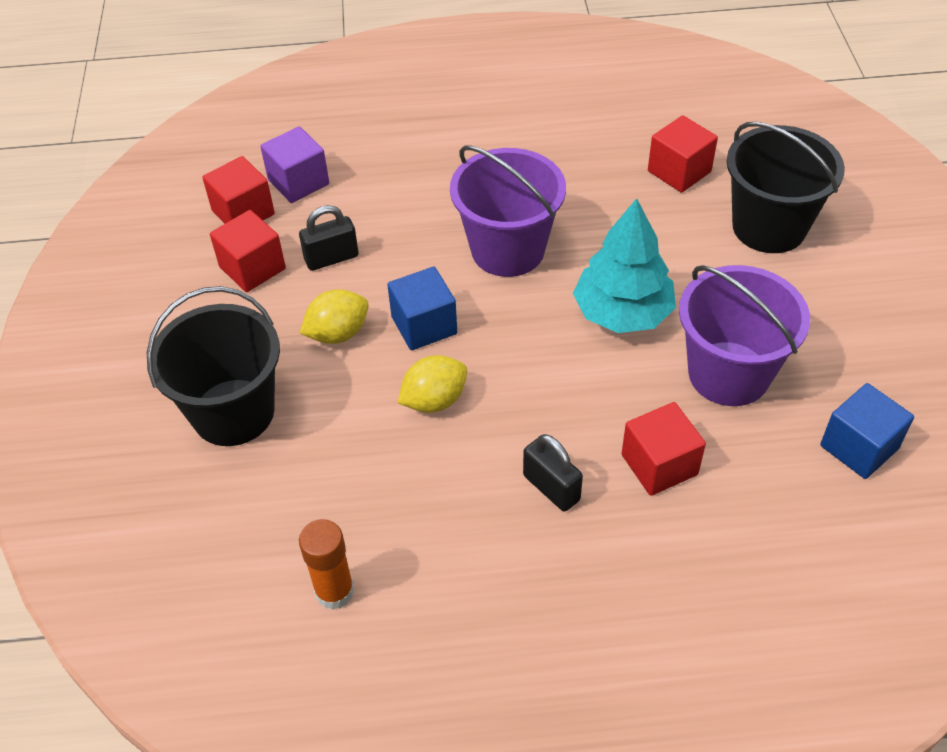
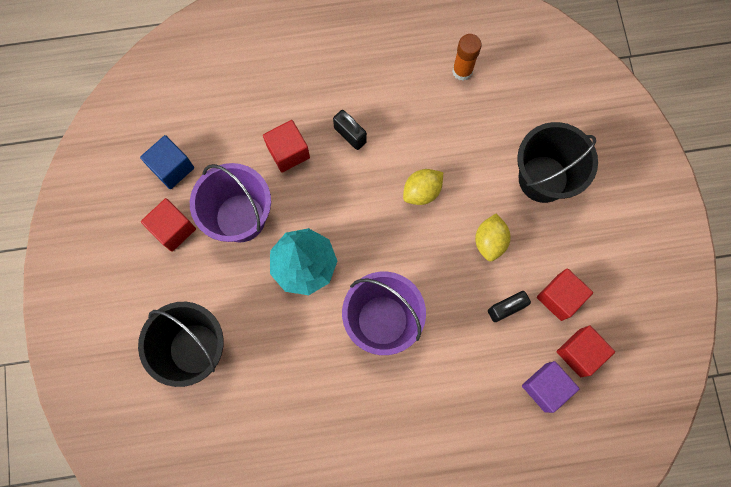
camera: 175 degrees right, 25 degrees up
yellow lemon [300,289,369,344] -> yellow lemon turned 45 degrees counterclockwise [475,213,511,262]
blue cube [387,267,457,350] -> none
red cube [648,115,718,193] -> red cube moved to [141,198,196,252]

